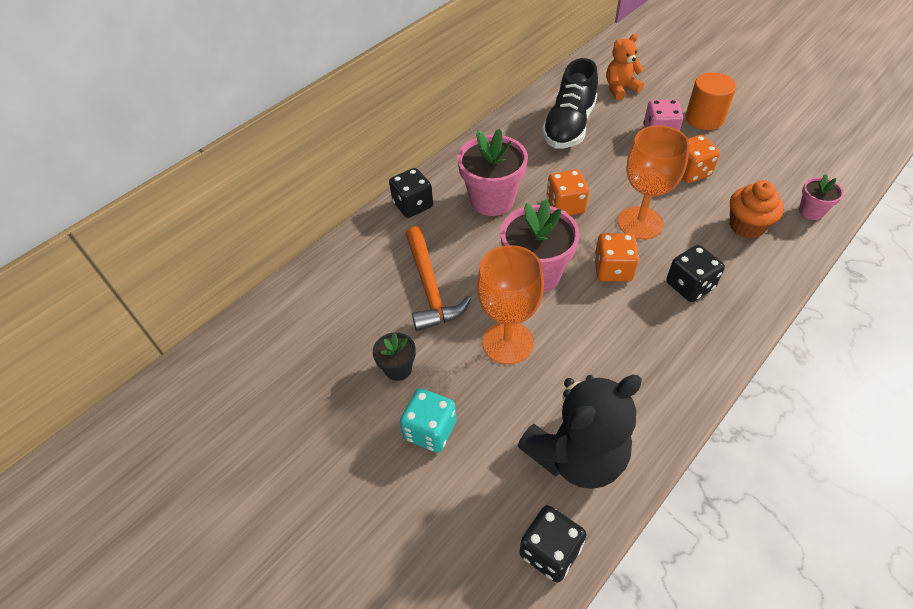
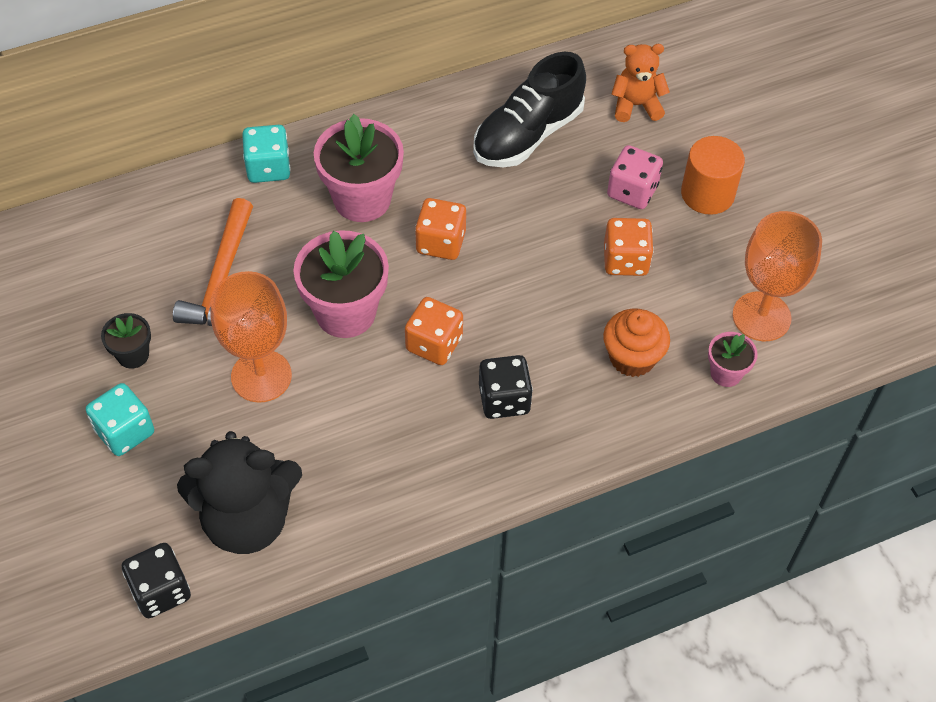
camera: 20 degrees right, 5 degrees up
black dice [389,168,433,218] -> turquoise dice [242,125,291,183]
orange goblet [618,125,690,240] -> orange goblet moved to [732,211,822,341]

